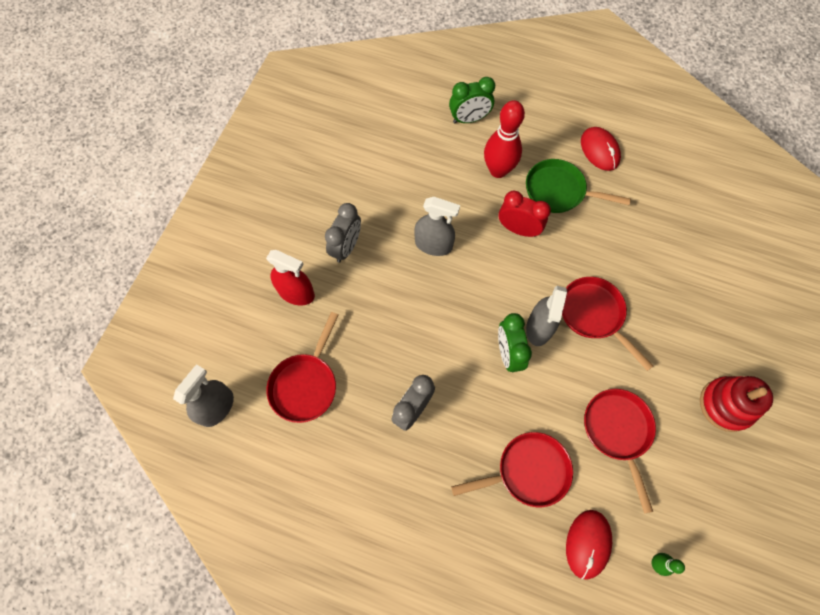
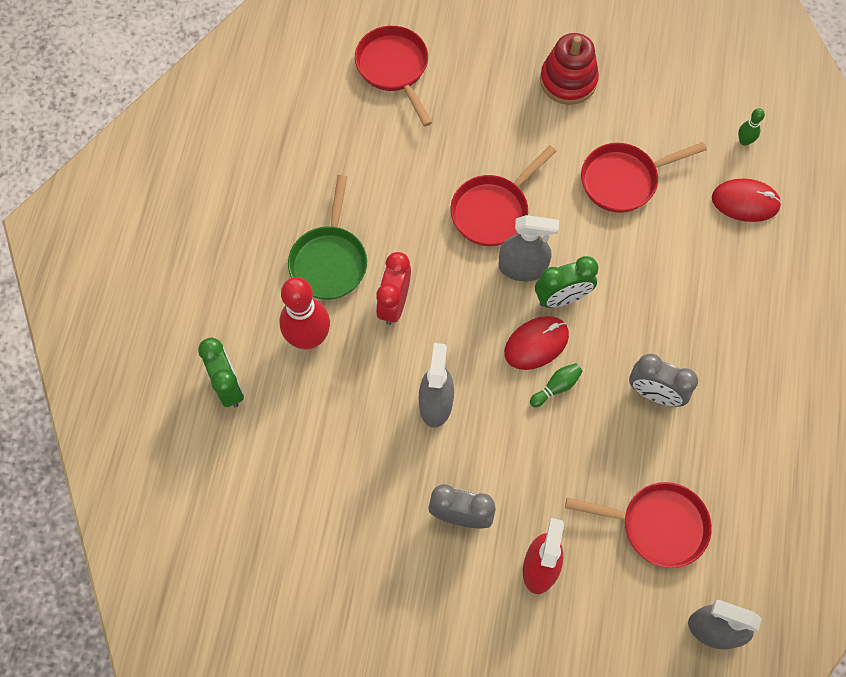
camera: 100 degrees left, 0 degrees up
red pan [451,432,573,507] -> red pan moved to [355,26,432,127]
red mouse [581,127,621,171] -> red mouse moved to [504,316,569,370]
none -> green bowling pin [530,363,583,407]

